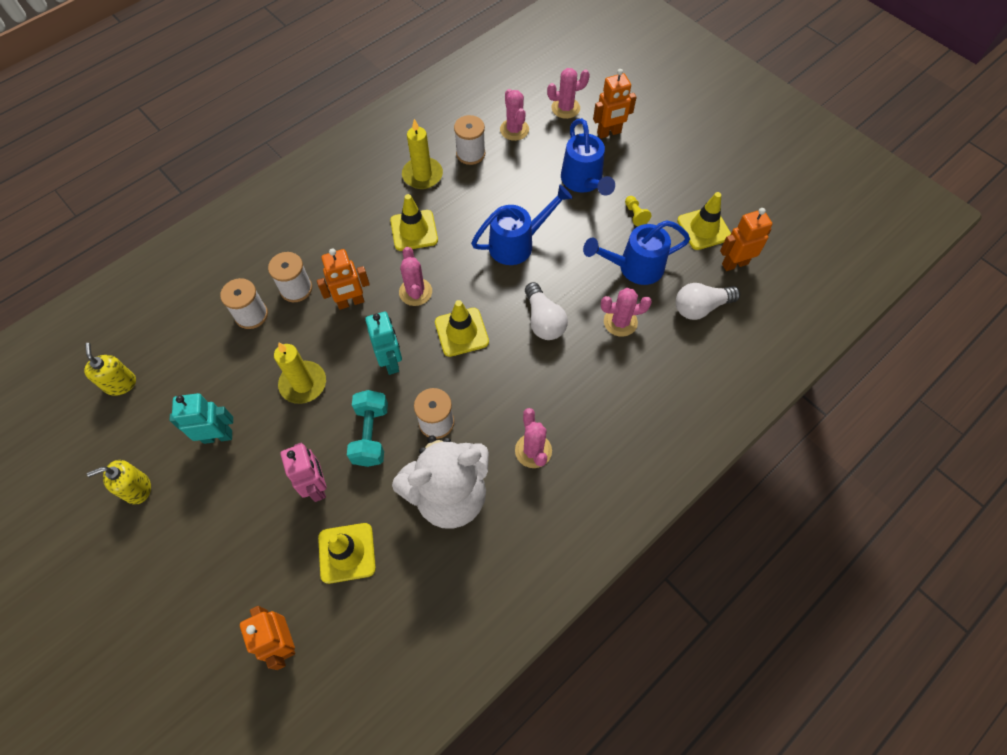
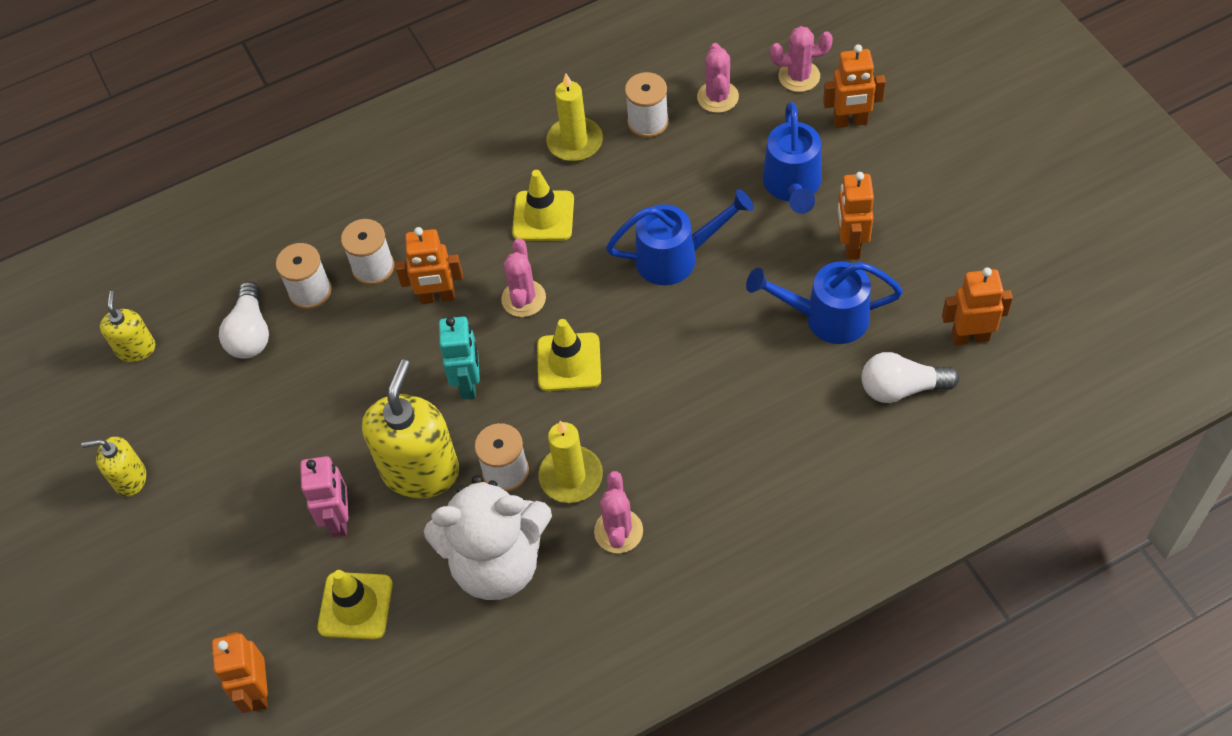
camera: 20 degrees right, 5 degrees down
turquoise robot [169,393,233,444] -> none
yellow candle [274,343,326,404] -> yellow candle moved to [538,421,603,503]
turquoise dumbbell [347,390,388,467] -> yellow soap dispenser [362,359,459,498]
white light bulb [525,282,568,340] -> white light bulb moved to [219,281,269,359]
pink cactus [601,288,652,337] -> none
yellow pawn [625,196,652,226] -> orange robot [837,172,874,259]
yellow traffic cone [677,192,731,250] -> none

